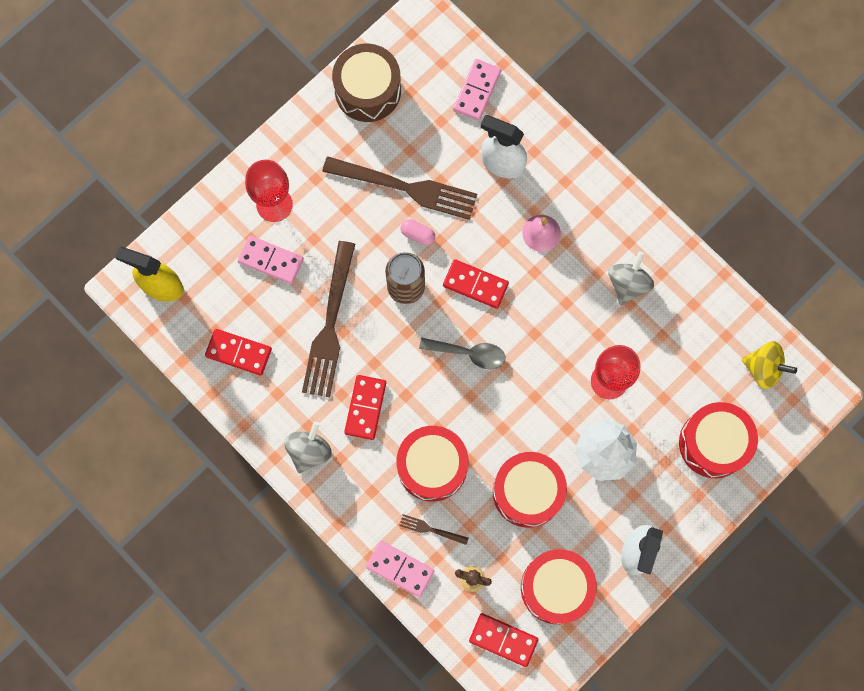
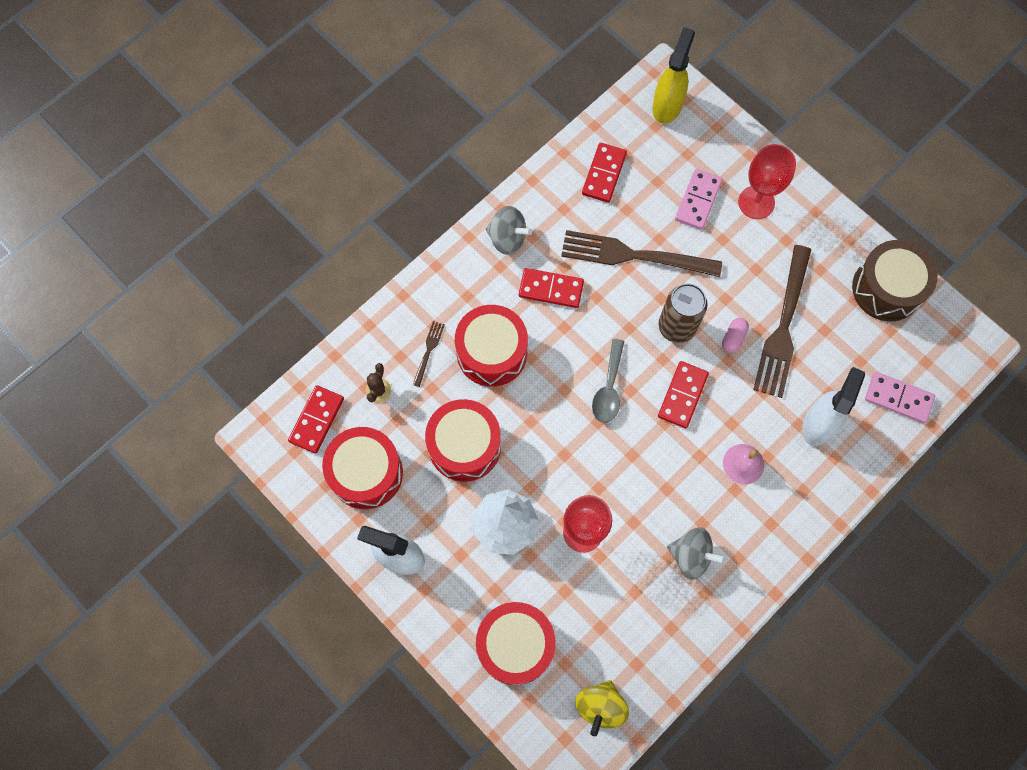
camera: 90 degrees right, 5 degrees down
pink domino [366,541,434,597] -> none

